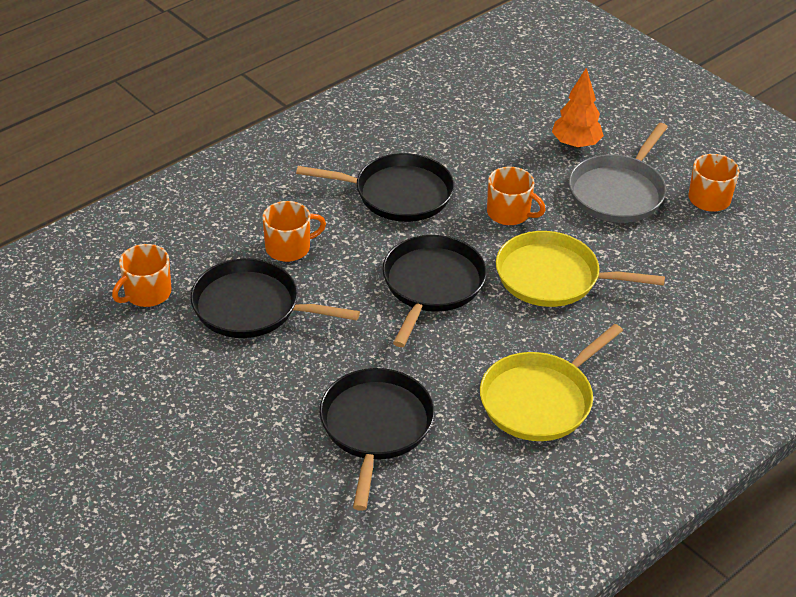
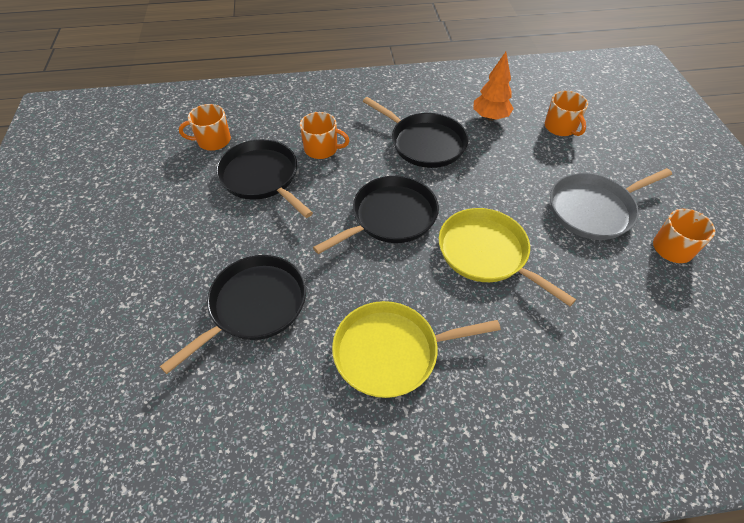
camera: 35 degrees right, 10 degrees up
orange mug [487,167,546,225] -> orange mug moved to [545,91,588,136]
orange tree [552,68,604,149] -> orange tree moved to [473,52,514,121]

